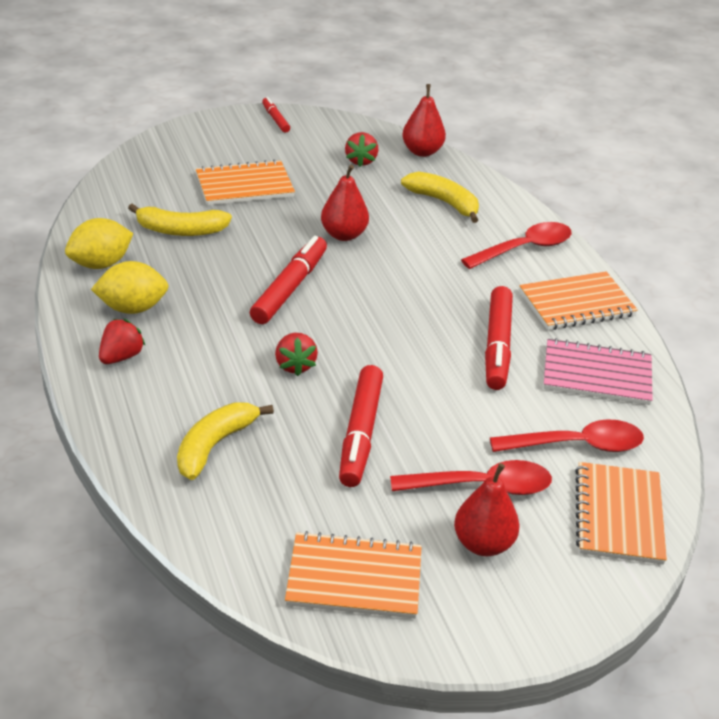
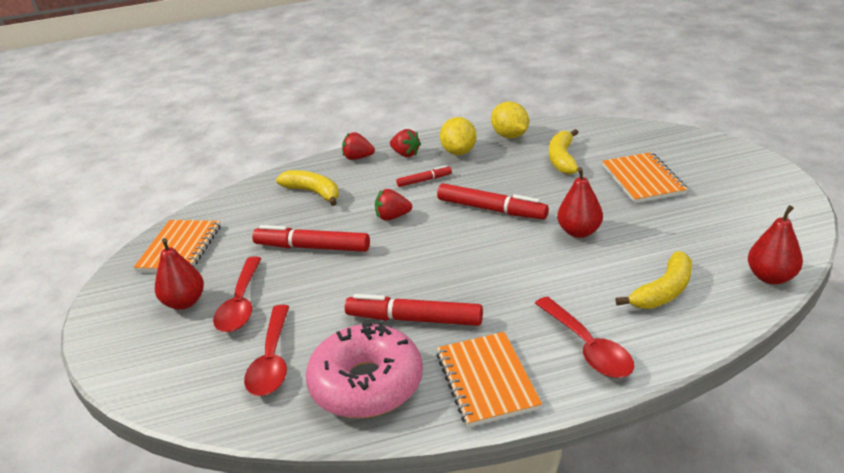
camera: 100 degrees right, 5 degrees down
red marker [262,97,290,133] -> red marker moved to [396,165,452,187]
red strawberry [345,132,378,167] -> red strawberry moved to [342,132,375,160]
pink notebook [543,338,653,405] -> pink donut [306,323,423,418]
orange notebook [575,462,667,565] -> none

